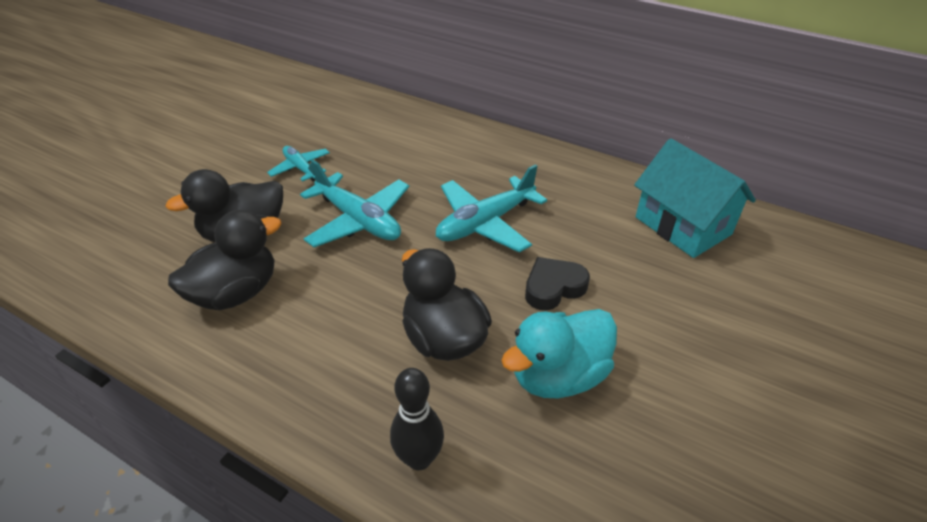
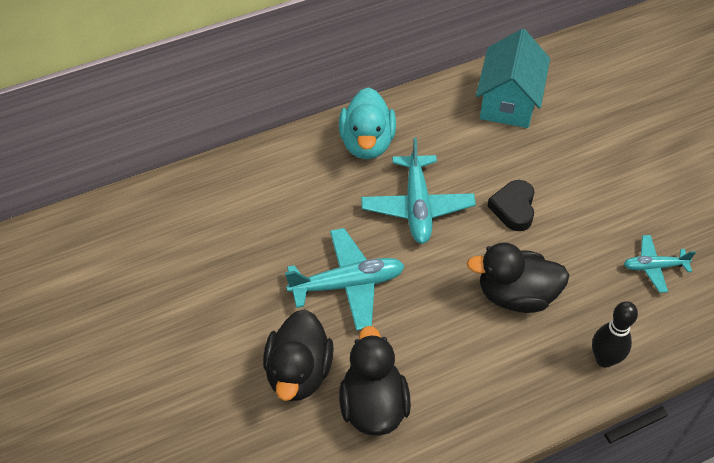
camera: 55 degrees left, 10 degrees up
turquoise plane [267,146,330,182] -> turquoise plane moved to [624,235,696,293]
turquoise duck [501,309,617,398] -> turquoise duck moved to [339,87,396,159]
turquoise house [634,138,756,258] -> turquoise house turned 75 degrees counterclockwise [476,29,550,128]

